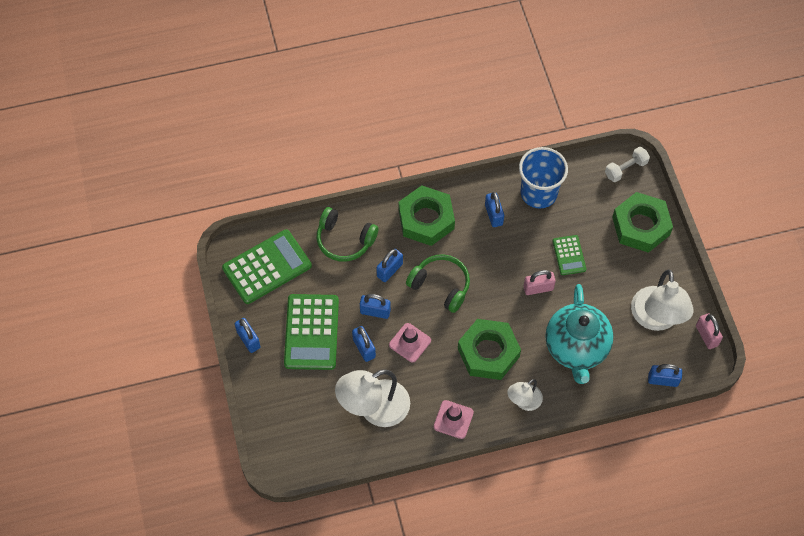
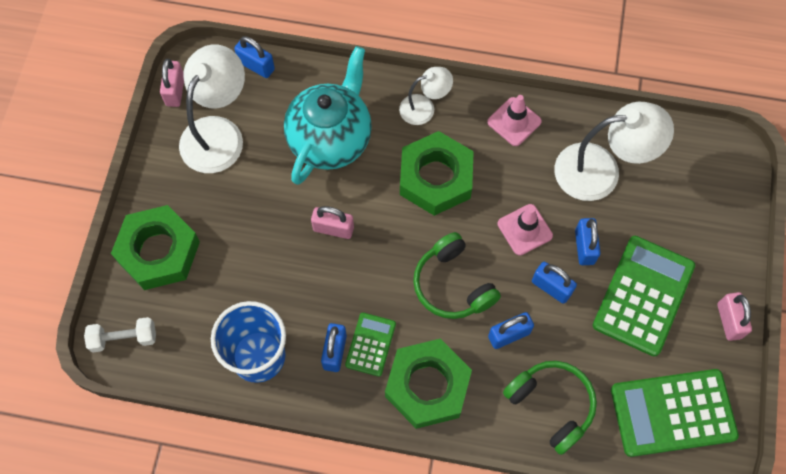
camera: 155 degrees left, 5 degrees up
blue padlock [235,318,261,353] -> pink padlock [717,292,752,341]
green calculator [552,235,586,275] -> green calculator moved to [345,313,396,377]

